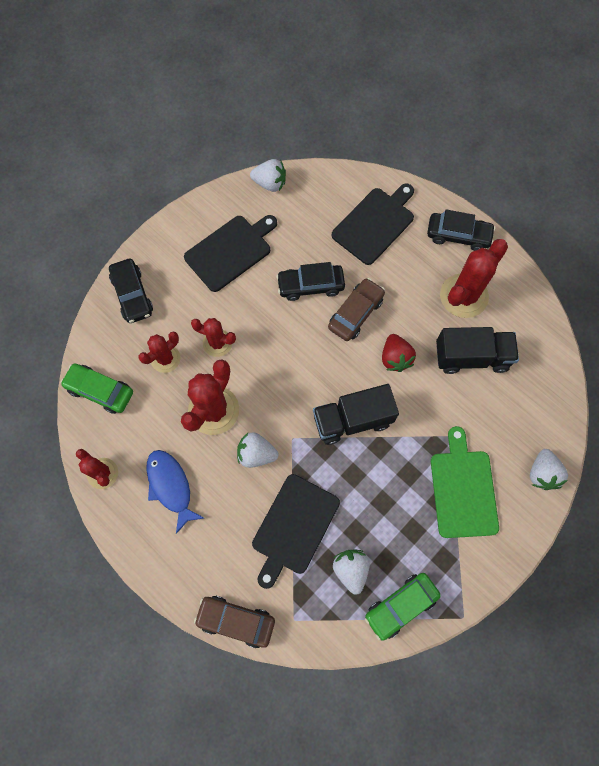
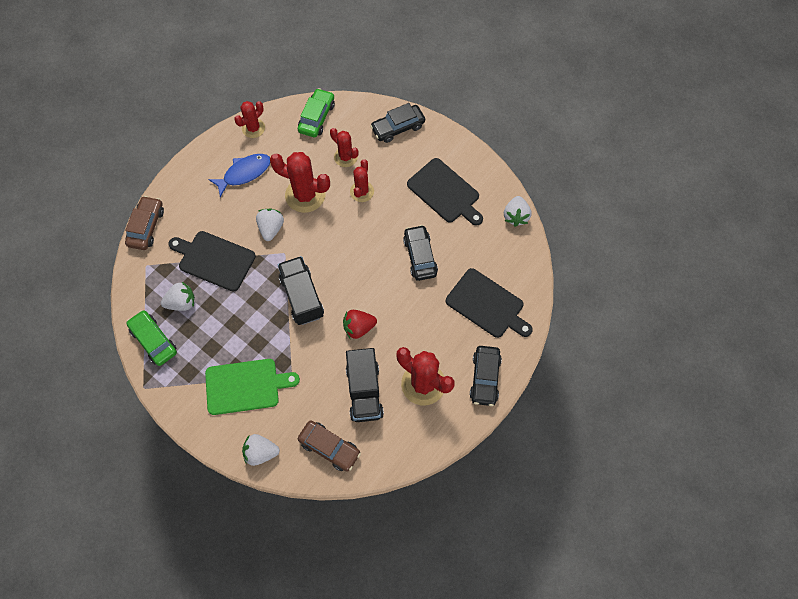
camera: 85 degrees right, 5 degrees down
brown car [328,278,385,341] -> brown car moved to [298,421,361,472]

